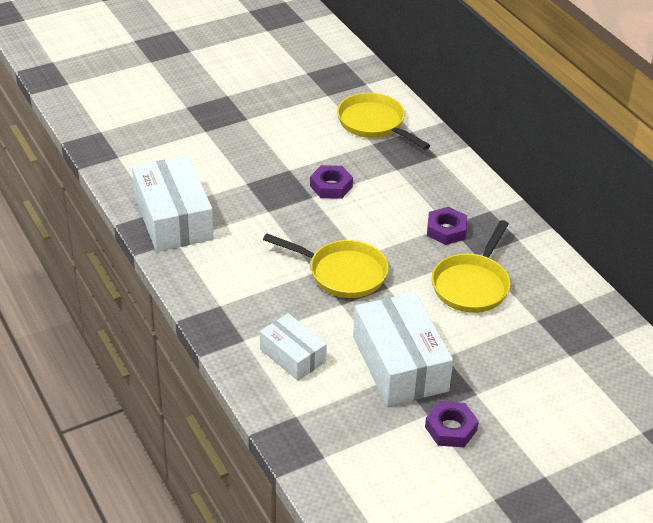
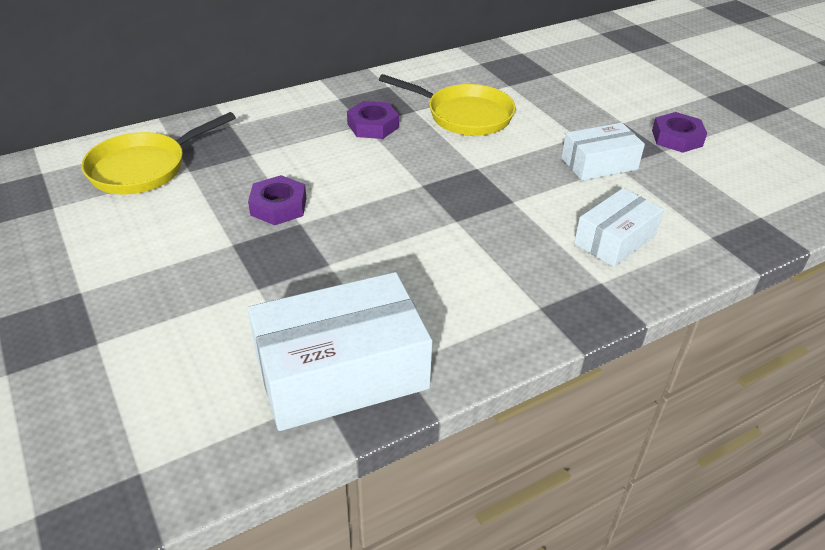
camera: 90 degrees left, 0 degrees up
yellow pan [263,233,389,298] -> none
white box [353,292,453,406] -> white box [561,123,645,181], size x0.58

